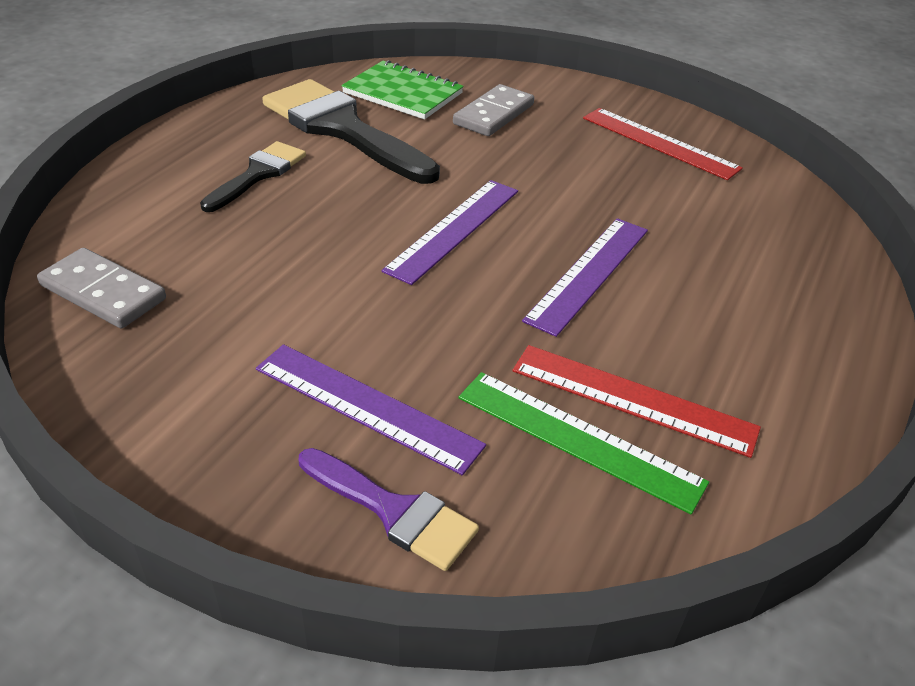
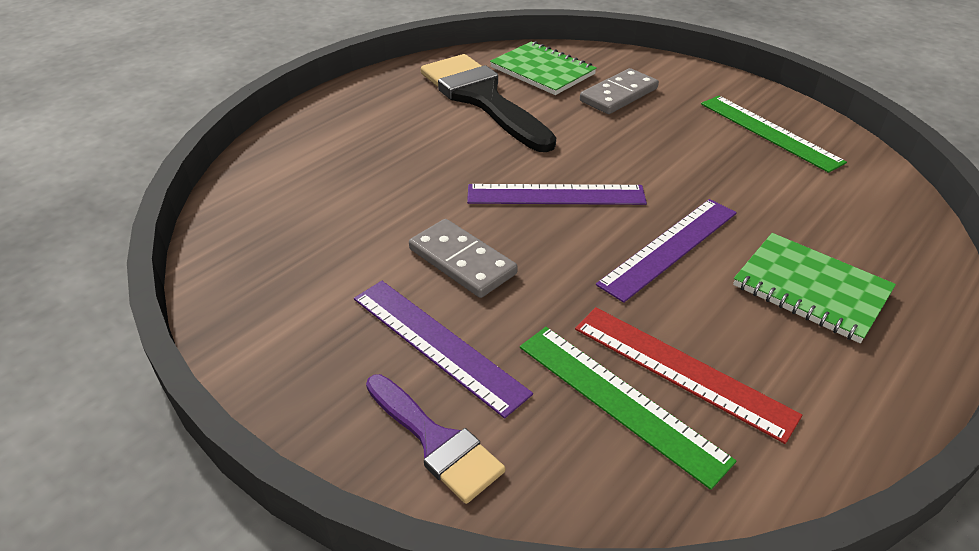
camera: 15 degrees right, 0 degrees up
grey domino [37,248,166,328] -> grey domino moved to [409,219,518,298]
black brush [200,141,306,212] -> none
purple ruler [382,180,518,285] -> purple ruler turned 45 degrees clockwise [467,184,647,205]
red ruler [583,108,743,180] -> green ruler [701,96,847,173]
none -> green notebook [733,233,896,343]

